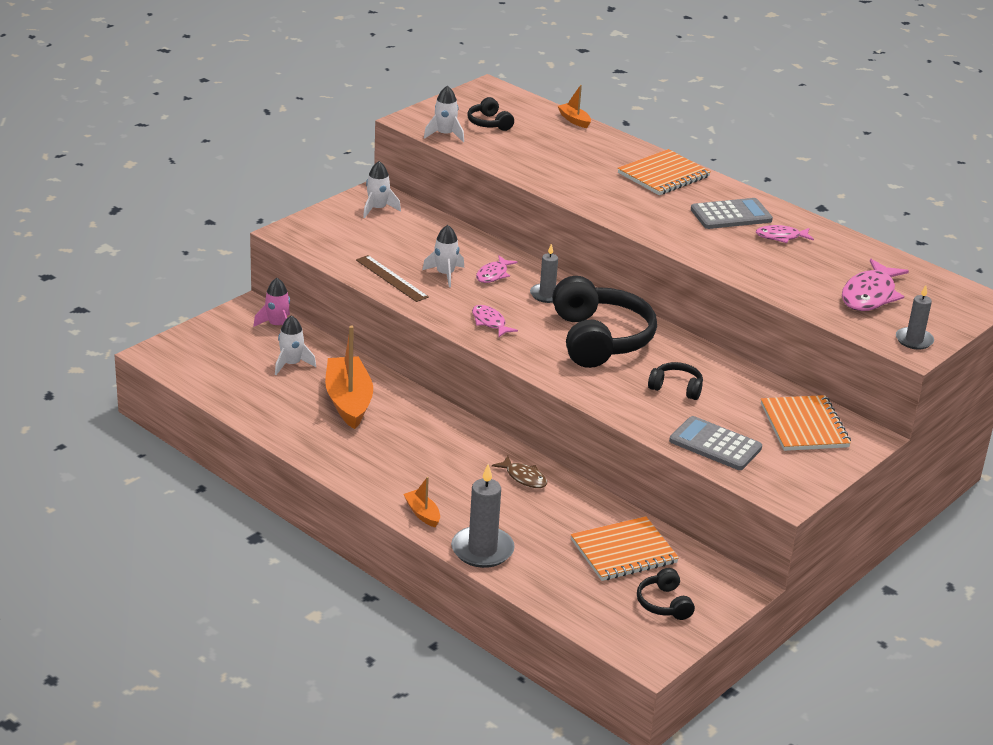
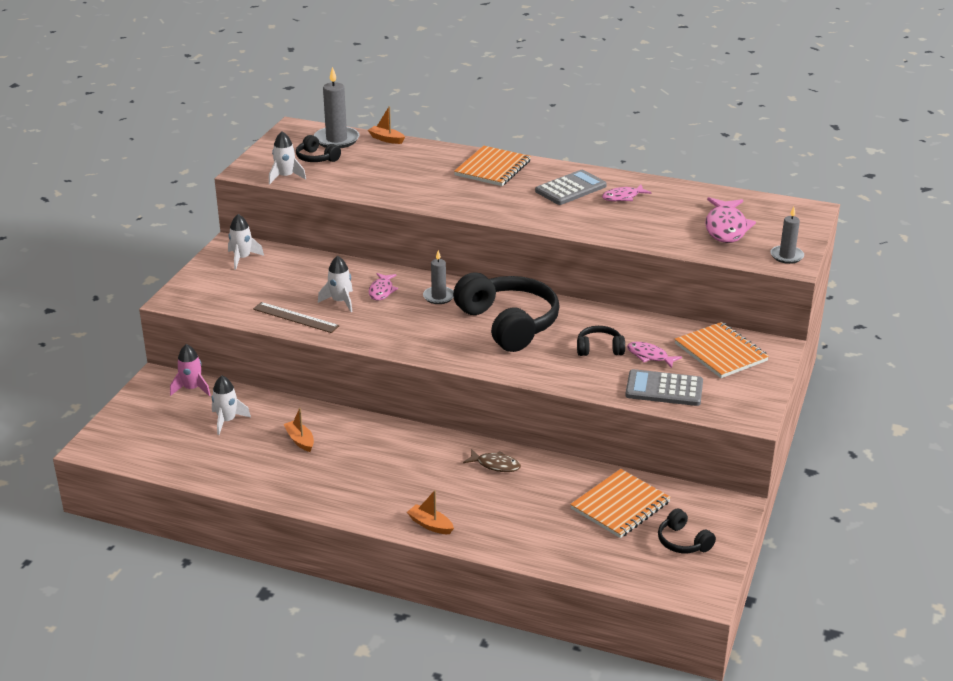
camera: 20 degrees left, 0 degrees up
orange boat [325,326,373,429] -> orange boat [284,408,314,452], size x0.48
grey candle [451,464,515,568] -> grey candle moved to [314,67,359,148]
pink fish [472,305,518,337] -> pink fish moved to [627,342,682,368]

